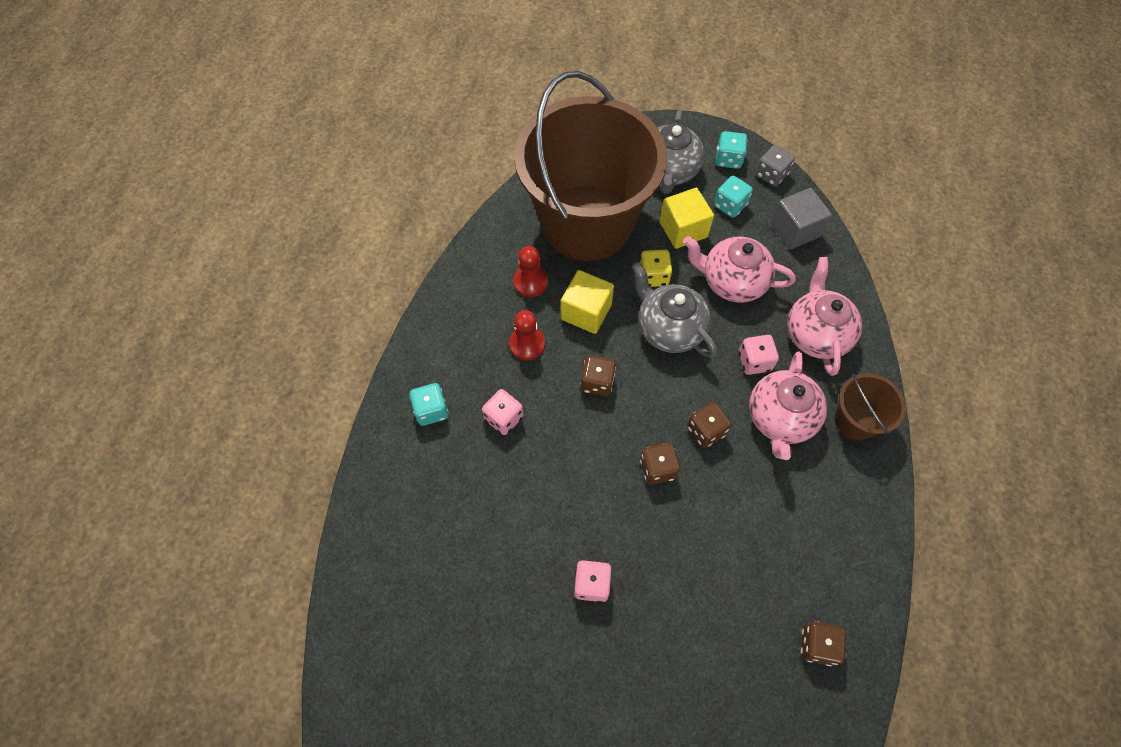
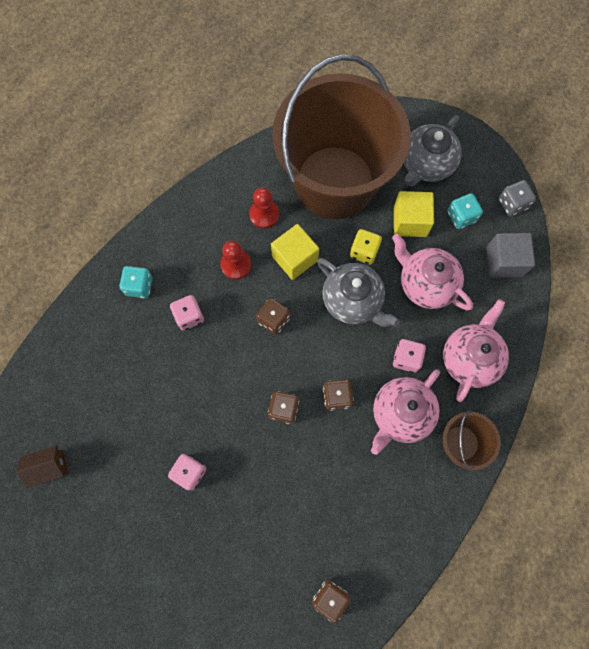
camera: 25 degrees right, 10 degrees up
grey teapot [632,262,717,358] -> grey teapot turned 150 degrees clockwise [317,258,400,327]
turquoise dice [716,131,747,169] -> none
none -> brown house [16,445,68,488]

